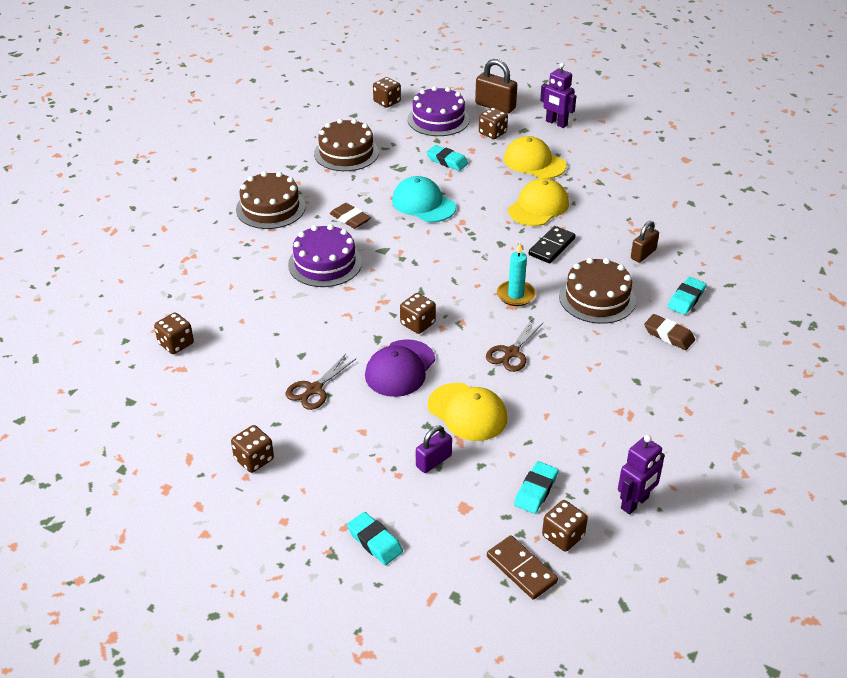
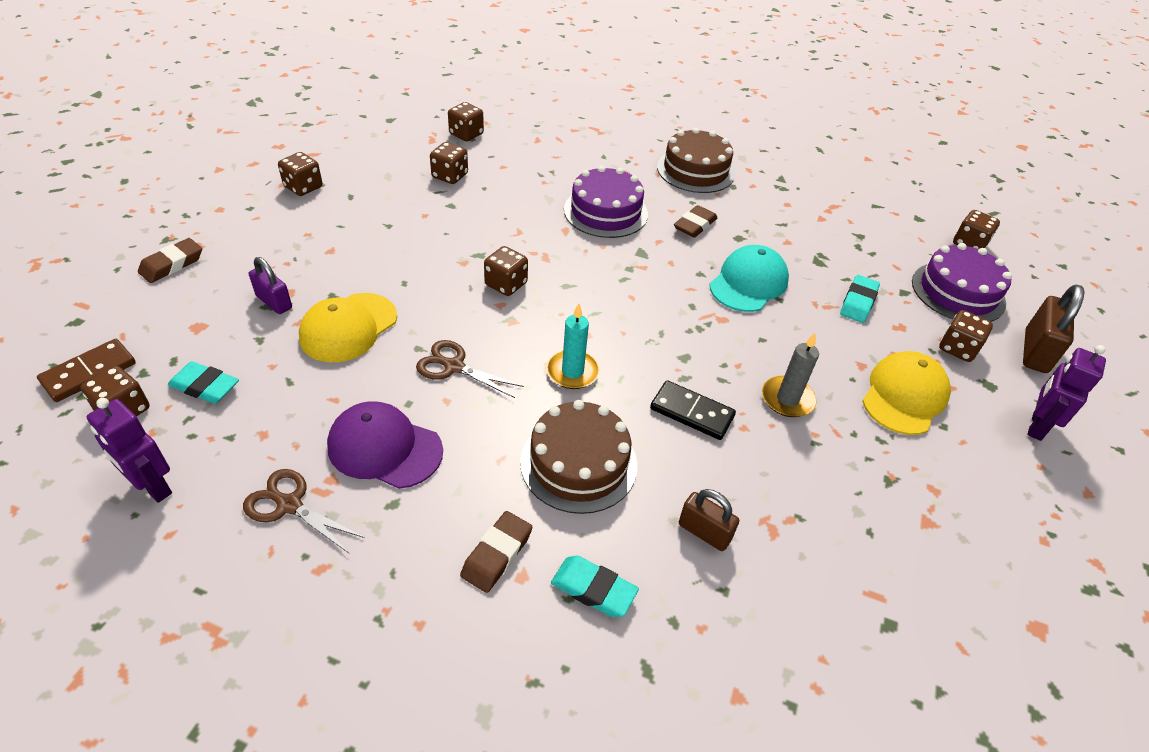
camera: 80 degrees right, 5 degrees up
brown scissors [286,354,356,410] -> brown scissors moved to [243,469,365,553]
brown cake [314,119,379,171] -> none
turquoise eraser [347,512,403,565] -> brown eraser [138,238,202,283]
purple cap [365,339,435,397] -> purple cap moved to [327,401,443,489]
yellow cap [508,178,569,226] -> grey candle [762,333,819,417]
none -> brown dice [430,142,468,184]

